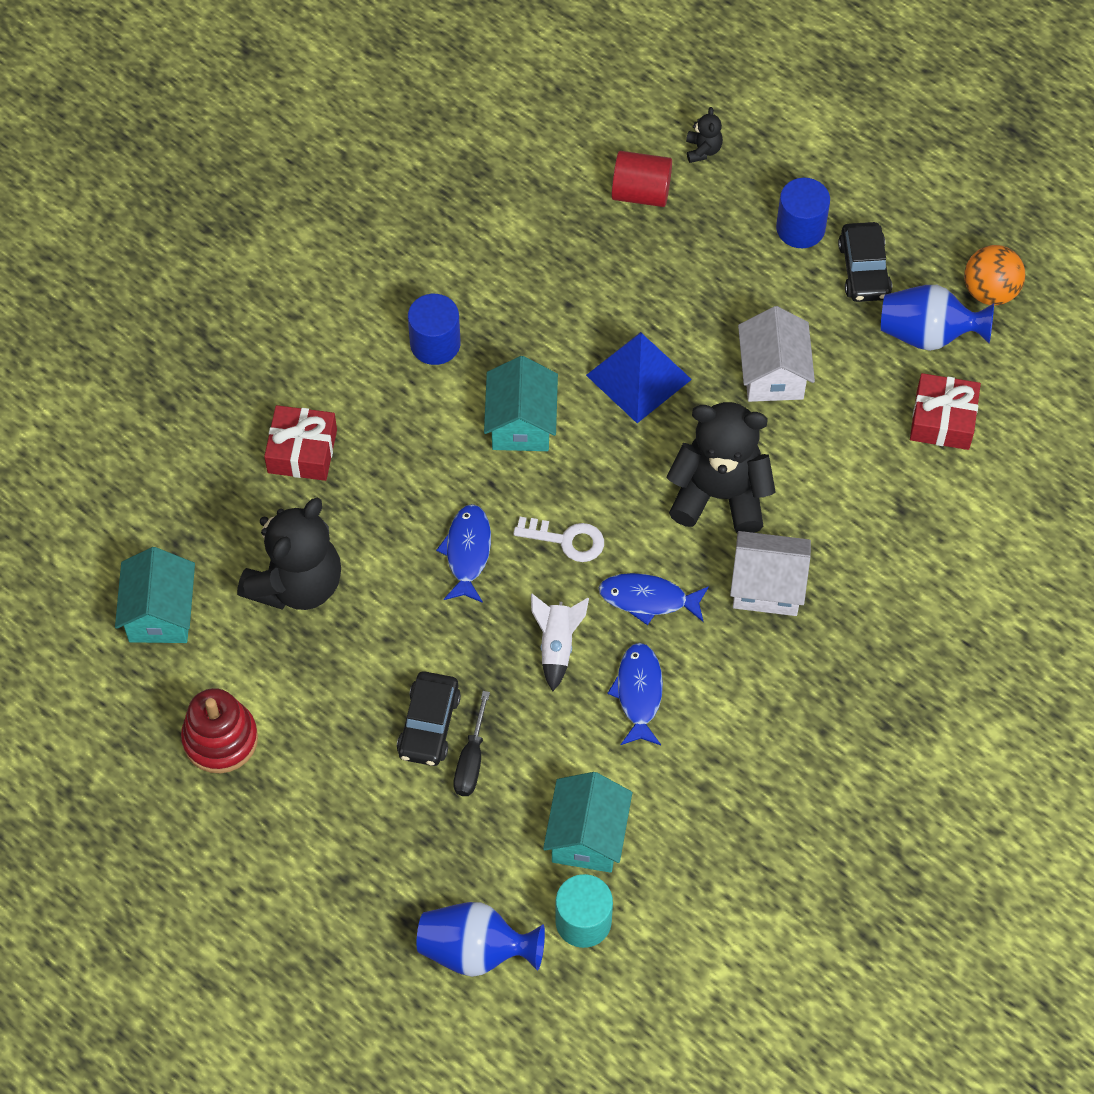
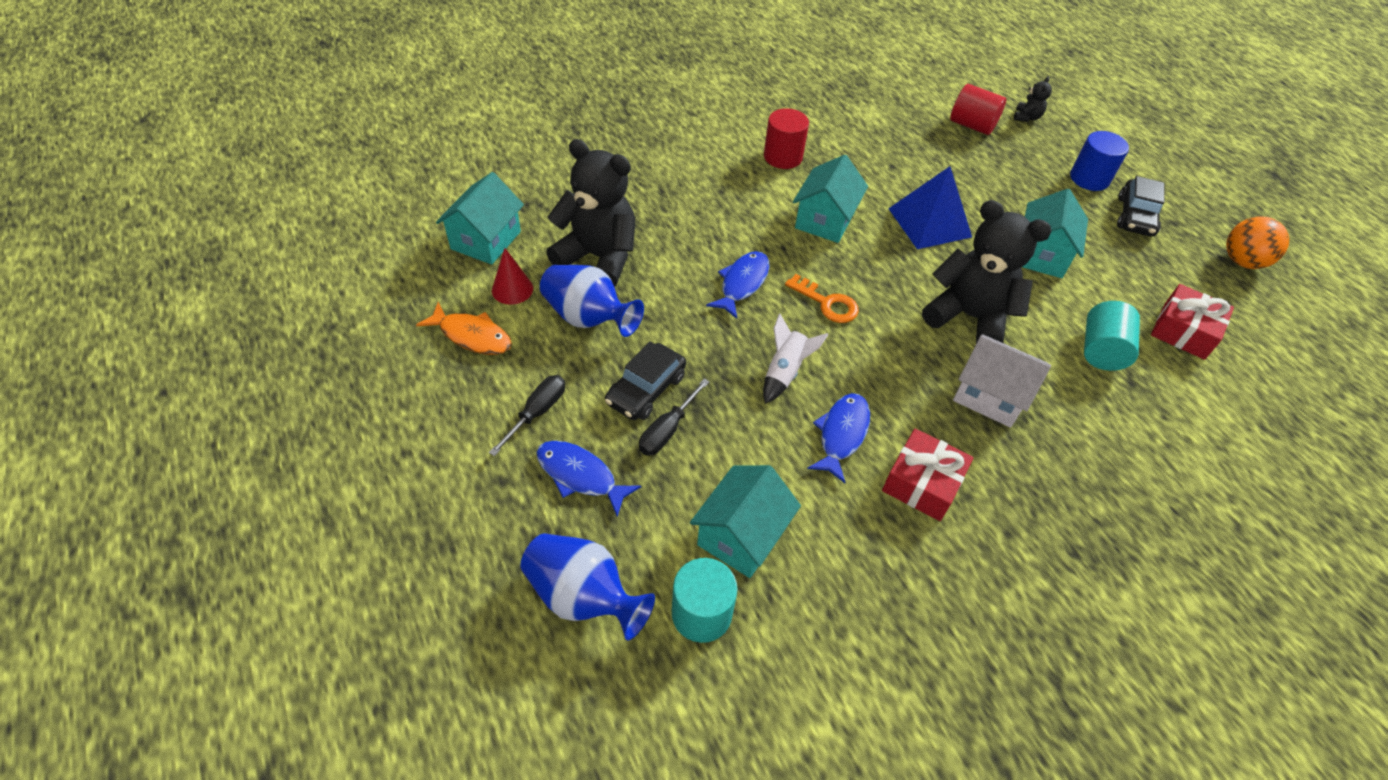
camera: 20 degrees right, 10 degrees down
red stacking toy [181,688,258,773] -> orange fish [416,302,512,355]
black teddy bear [237,497,341,610] -> black teddy bear turned 120 degrees counterclockwise [546,139,636,287]
red gift [264,405,337,481] -> red gift moved to [882,428,973,521]
blue cylinder [408,294,461,365] -> red cylinder [764,108,809,169]
white key [513,517,604,562] -> orange key [785,274,859,323]
blue fish [599,573,709,625] -> blue fish moved to [536,441,641,517]
white house [738,306,815,402] -> turquoise house [1022,189,1088,278]
blue vase [881,285,994,351] -> blue vase moved to [540,265,644,337]
none -> black screwdriver [489,375,565,456]
none -> red cone [492,248,533,305]
none -> turquoise cylinder [1084,301,1140,371]

